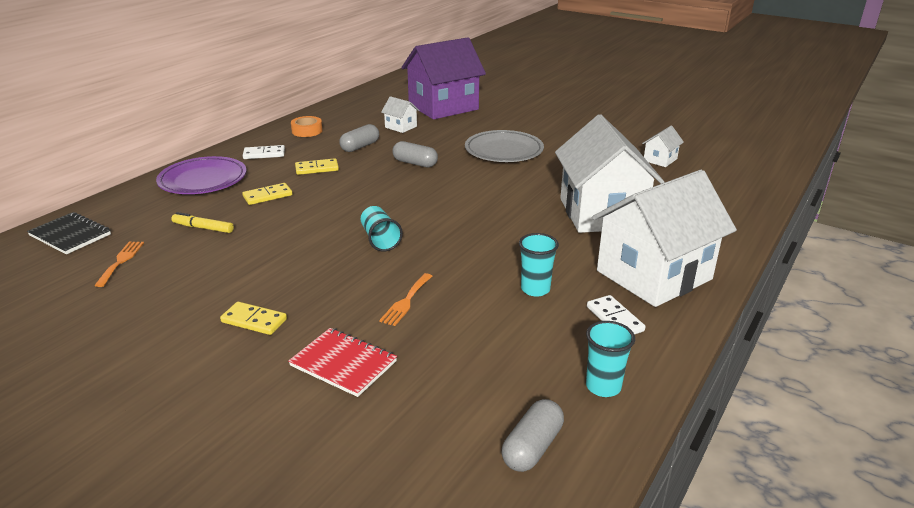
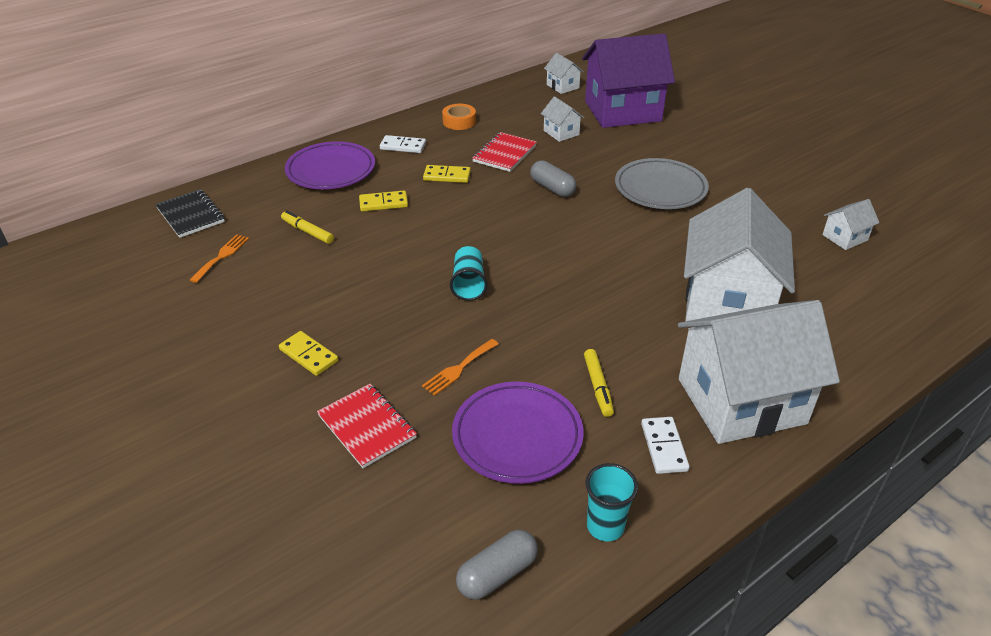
camera: 20 degrees right, 10 degrees up
grey capsule [339,124,379,152] -> red notebook [472,132,537,172]
turquoise cup [519,233,559,297] -> yellow marker [584,349,614,417]
none -> purple plate [452,382,584,484]
none -> white house [544,53,584,94]

